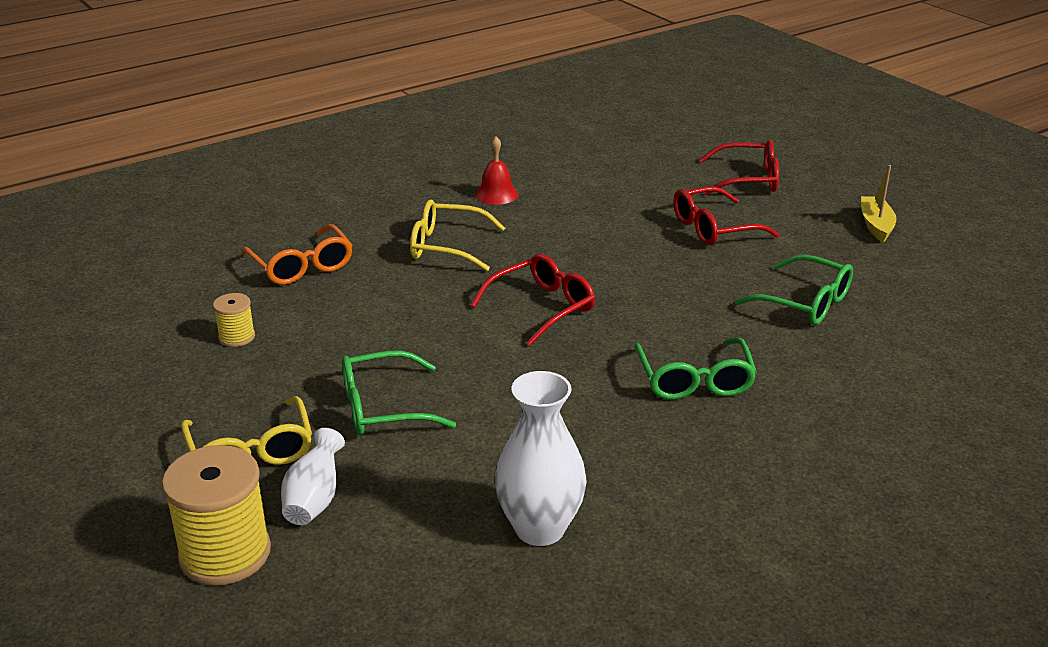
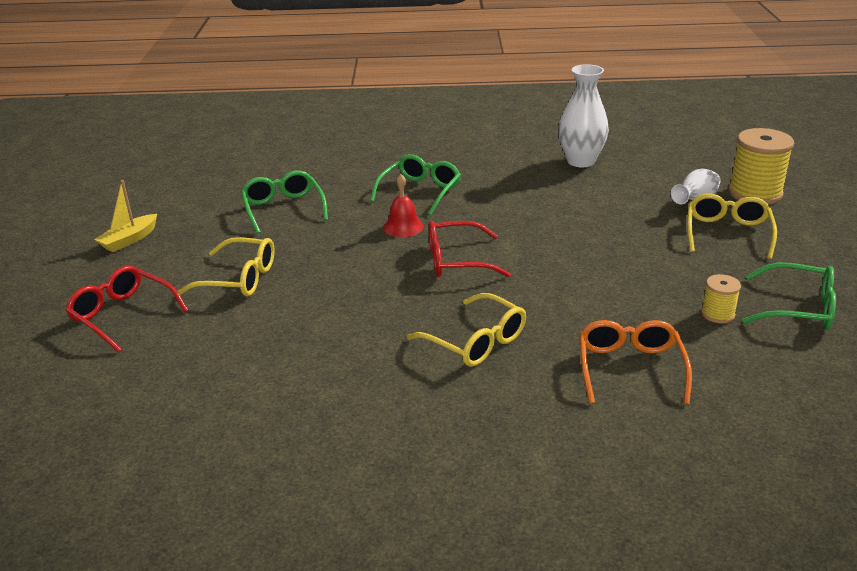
camera: 145 degrees left, 0 degrees up
green glasses [342,350,456,436] -> green glasses moved to [742,263,836,330]
red bell [475,136,518,205] -> red bell moved to [383,174,424,237]
red glasses [674,186,779,245] -> yellow glasses [178,237,275,297]

